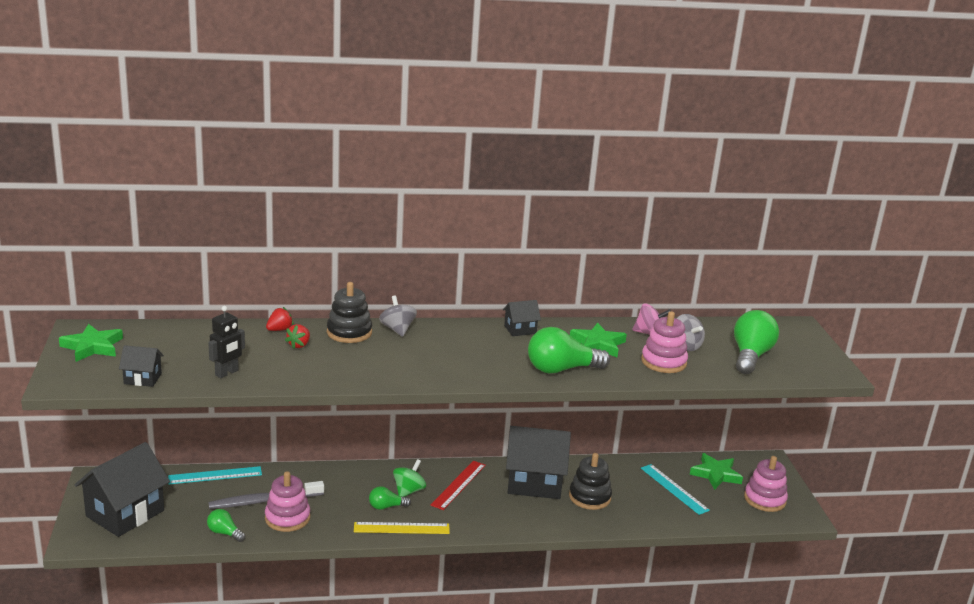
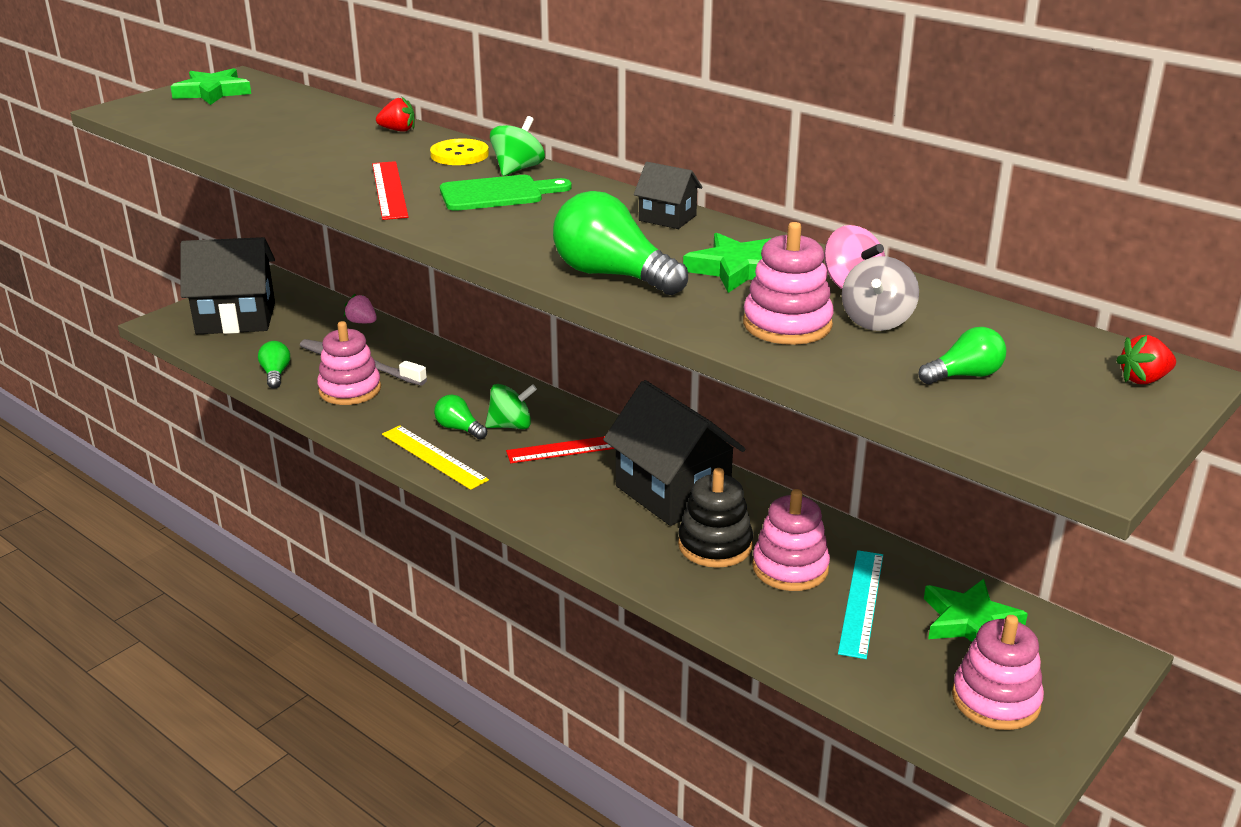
camera: 50 degrees right, 5 degrees up
black house [119,345,164,387] -> none
turquoise ruler [168,466,262,484] -> pink strawberry [344,294,377,323]
black robot [208,306,245,378] -> none
red strawberry [285,324,310,349] -> red strawberry moved to [1116,335,1176,384]
black stacking toy [327,282,372,343] -> yellow button [430,138,489,165]
grey spinning top [379,295,417,337] -> green spinning top [490,116,545,176]
green light bulb [734,310,779,374] -> green light bulb [918,327,1006,384], size x0.53
none -> red ruler [372,161,409,220]
none -> green cutting board [440,175,572,211]
none -> pink stacking toy [752,489,830,591]

